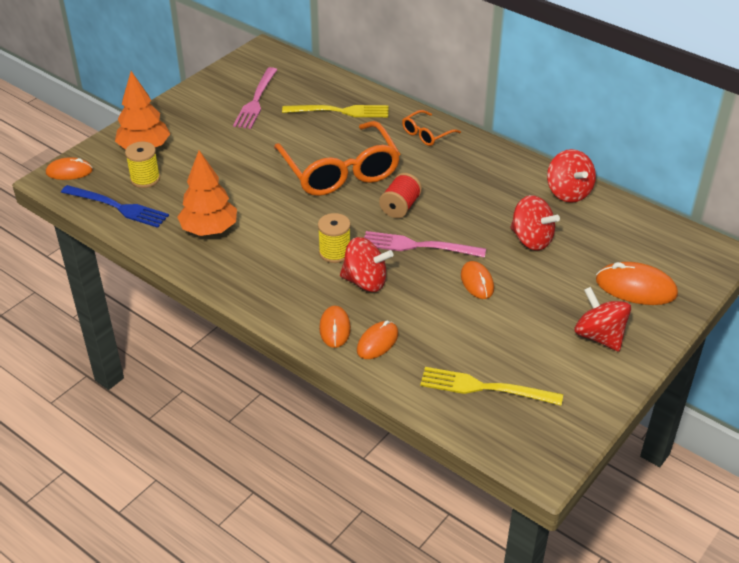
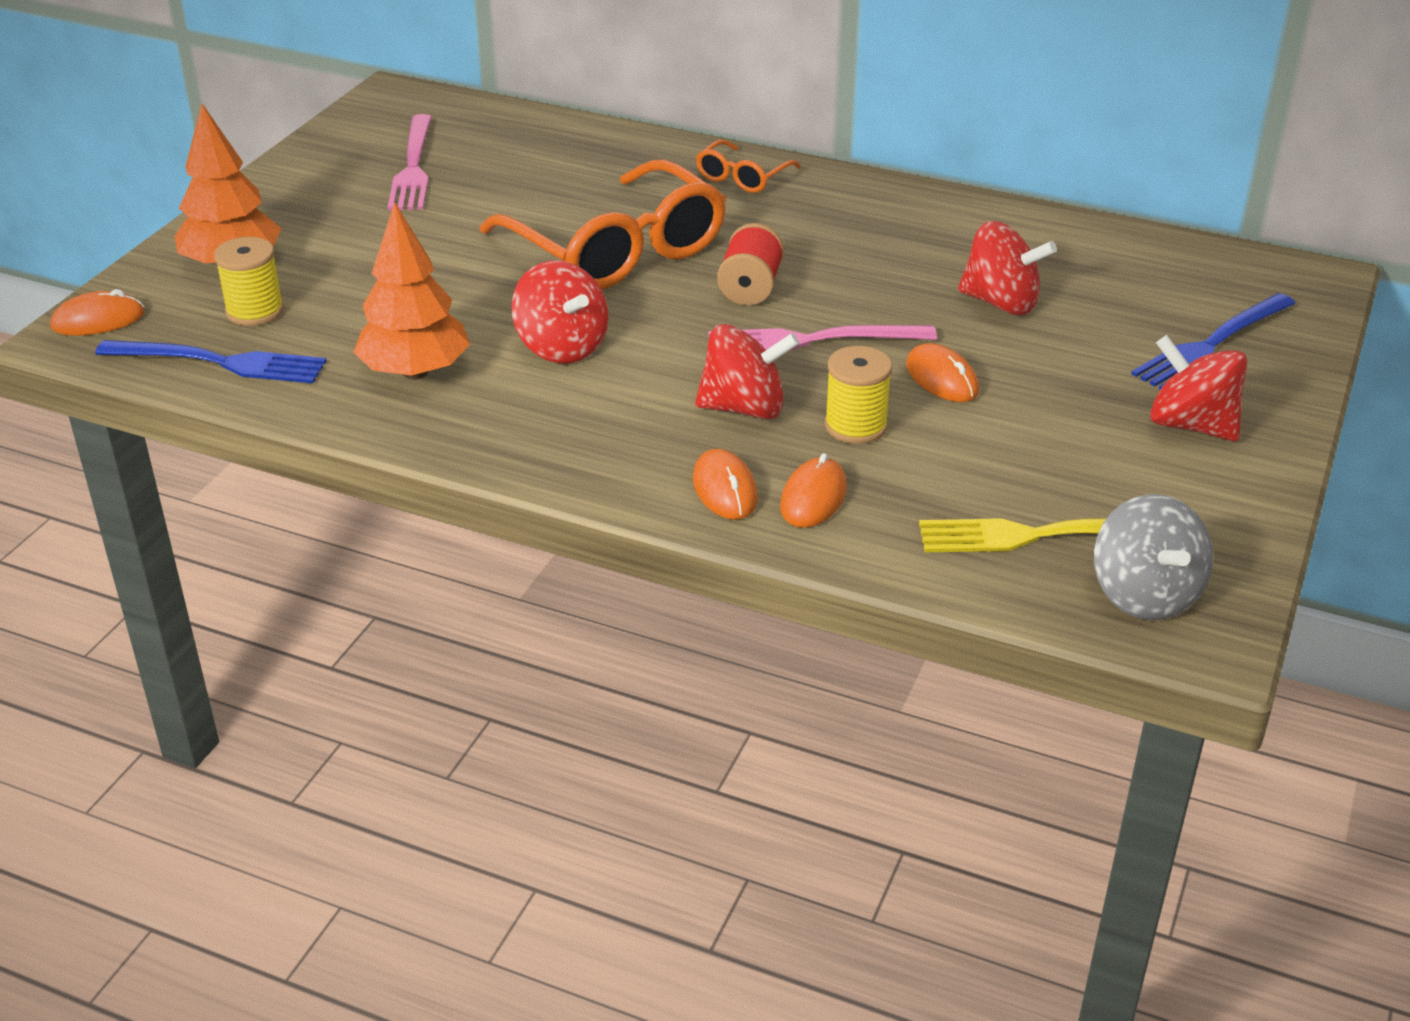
camera: 15 degrees left, 5 degrees down
yellow fork [282,105,388,117] -> none
yellow spool [318,213,351,263] -> yellow spool moved to [825,346,892,444]
red spinning top [547,149,596,203] -> red spinning top moved to [511,260,608,363]
orange mouse [596,262,678,305] -> blue fork [1131,293,1296,390]
none -> grey spinning top [1094,494,1213,620]

